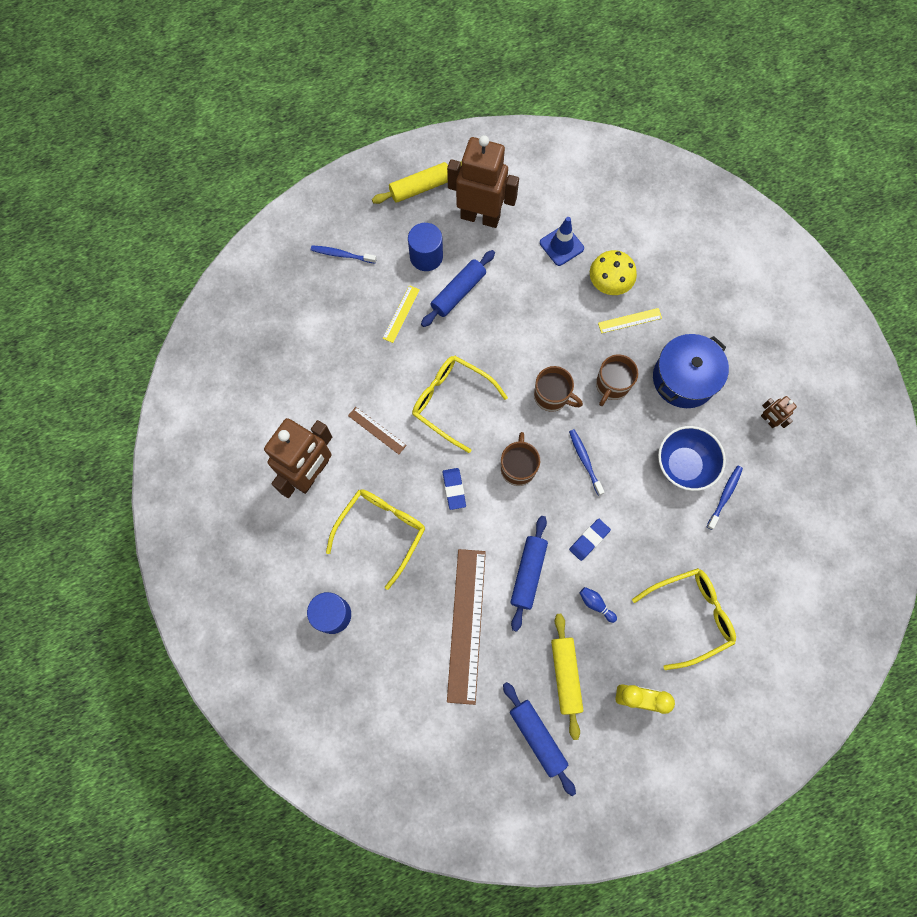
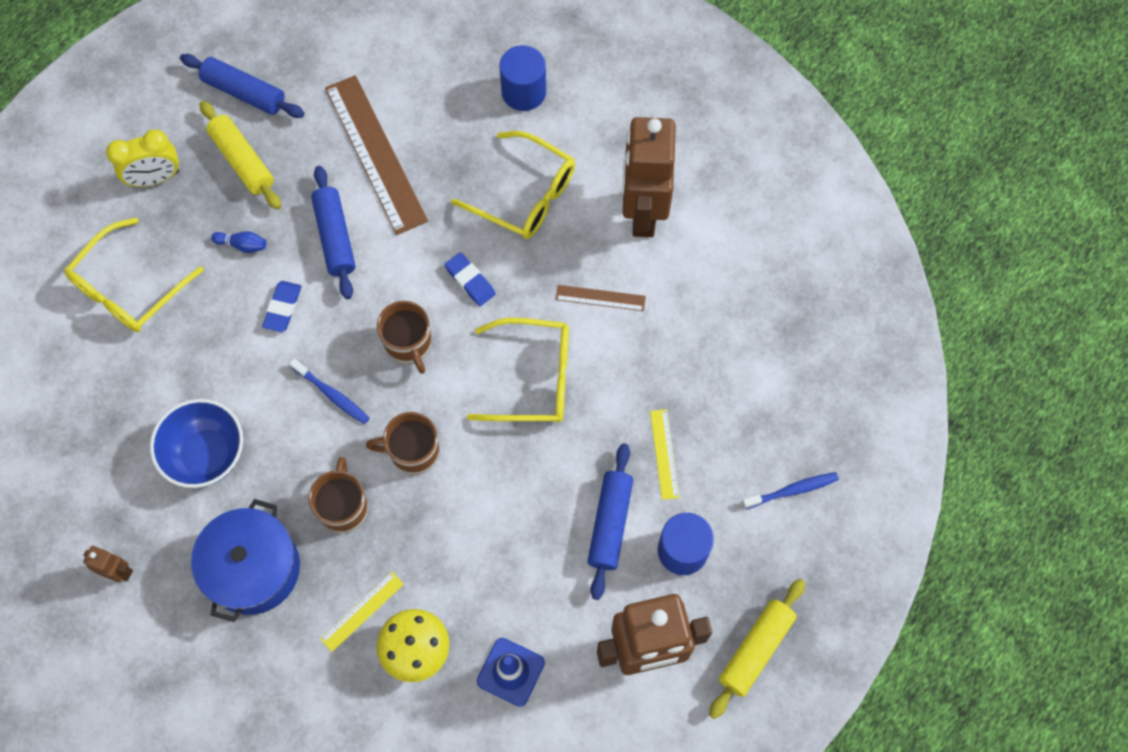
camera: 150 degrees right, 5 degrees down
yellow glasses [326,489,425,590] -> yellow glasses turned 60 degrees counterclockwise [451,131,575,239]
blue toothbrush [707,466,743,530] -> none

